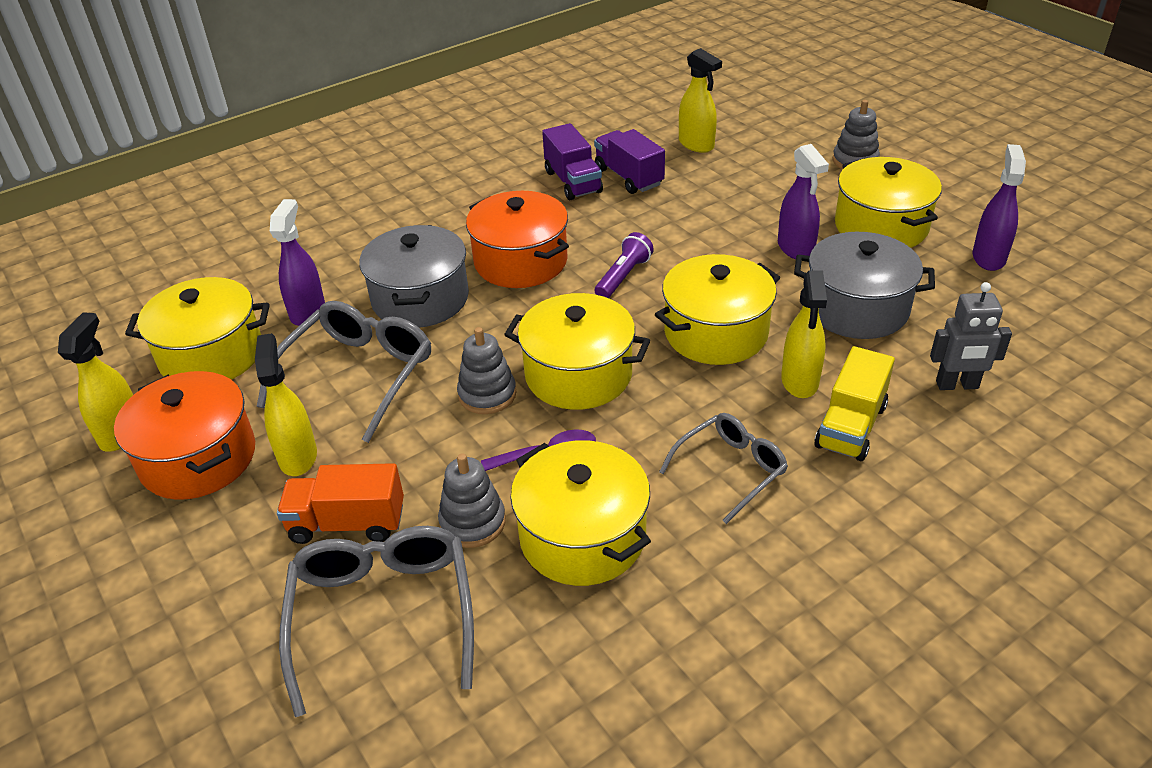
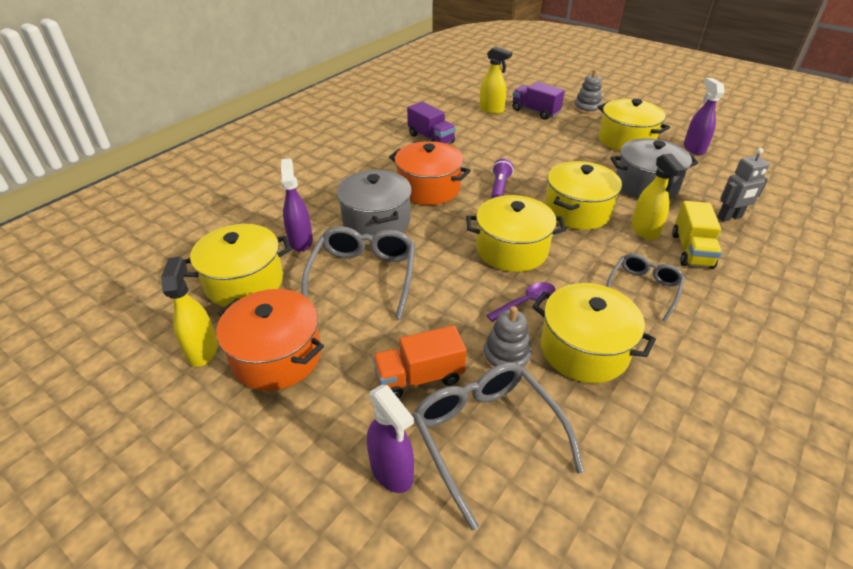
camera: 20 degrees left, 0 degrees up
yellow spray bottle [255,333,317,476] -> none
grey stacking toy [457,327,516,414] -> none
purple truck [594,129,665,194] -> purple truck moved to [513,82,565,120]
purple spray bottle [778,144,829,259] -> purple spray bottle moved to [367,385,414,493]

